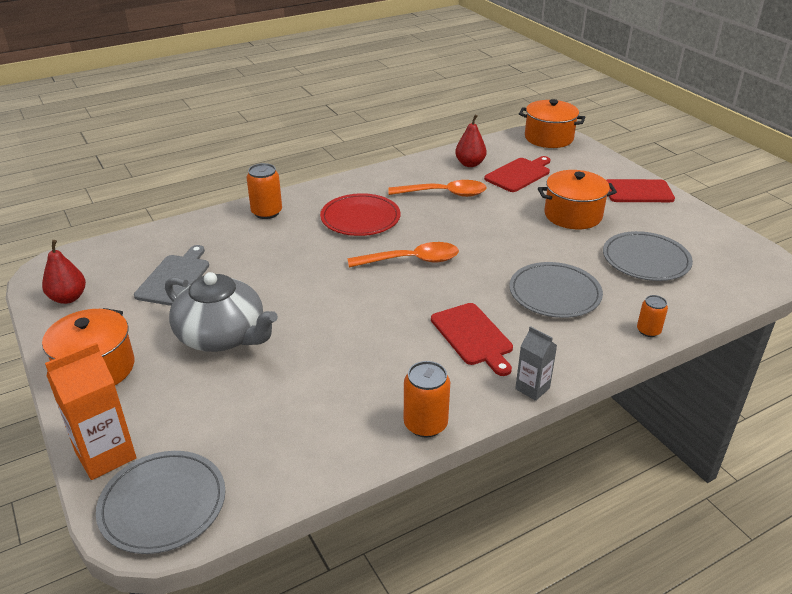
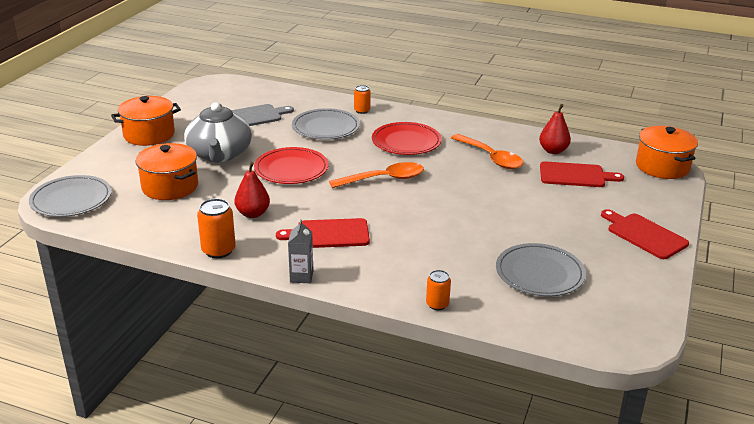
camera: 50 degrees right, 5 degrees down
red pear [42,240,86,304] -> red pear moved to [234,162,270,218]
orange carton [45,342,136,480] -> none
orange can [246,163,282,219] -> orange can [354,85,371,114], size x0.63
orange spoon [348,242,459,267] -> orange spoon turned 60 degrees counterclockwise [329,162,424,188]
red cutting board [431,303,513,376] -> red cutting board turned 60 degrees clockwise [276,218,370,248]
grey plate [509,262,603,318] -> grey plate moved to [292,108,360,140]
orange pot [538,170,617,229] -> orange pot moved to [136,143,198,200]
none -> red plate [254,147,329,184]

